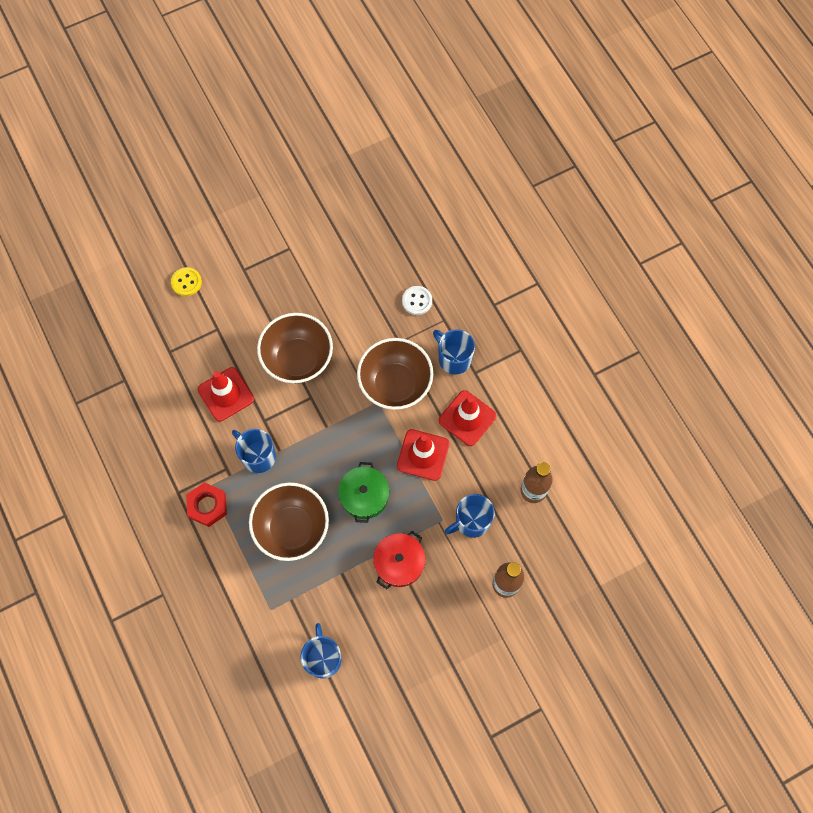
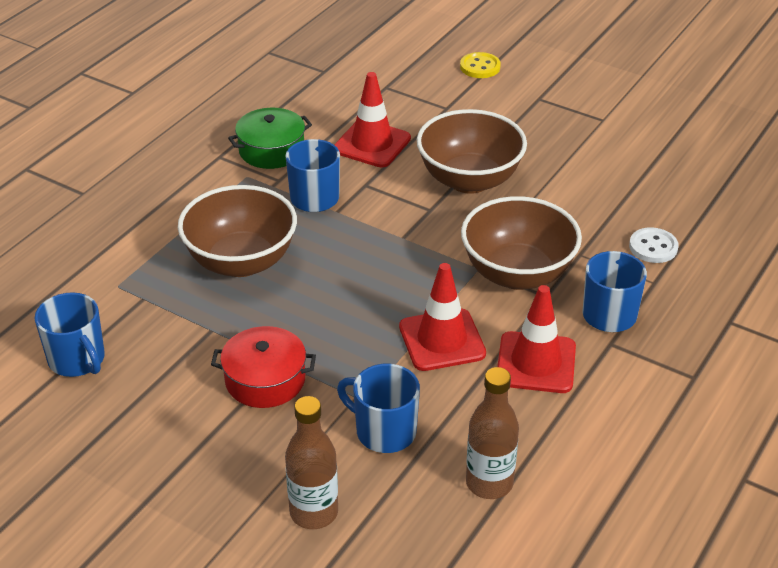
camera: 60 degrees right, 30 degrees down
red nut [186,482,227,527] -> none
blue mug [301,623,341,679] -> blue mug turned 90 degrees clockwise [35,292,105,377]
green pot [338,462,390,523] -> green pot moved to [228,108,312,169]

